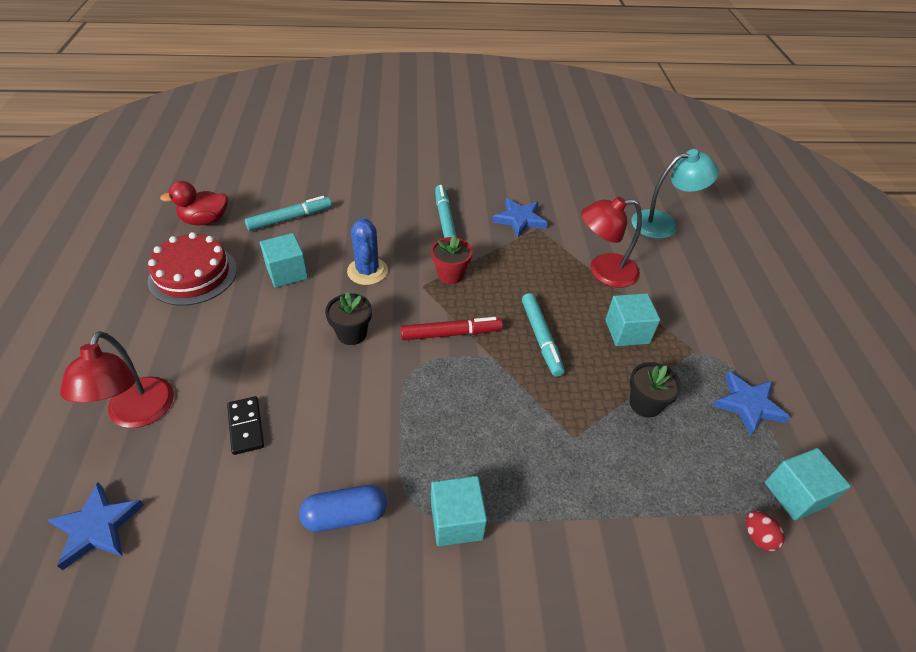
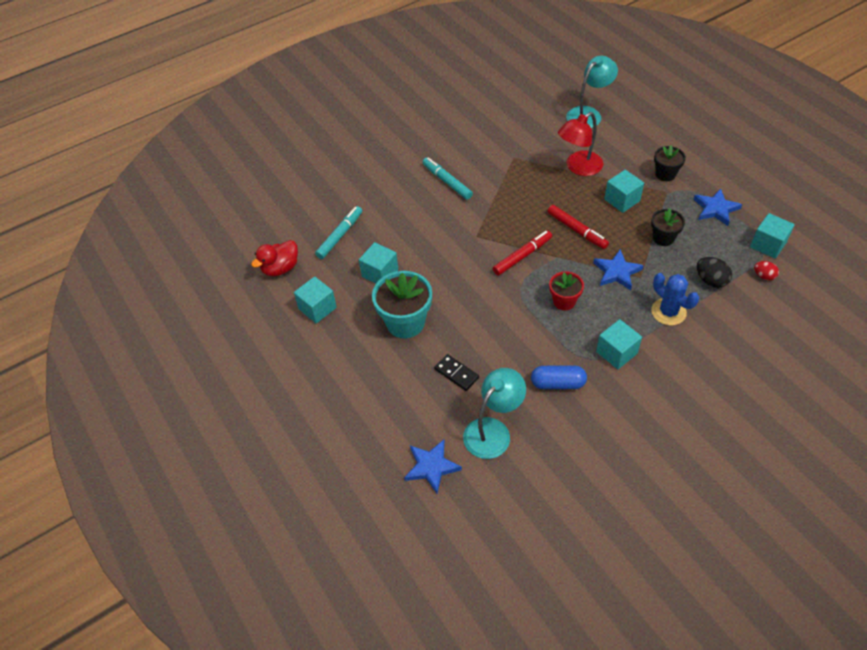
camera: 25 degrees left, 5 degrees up
red lamp [60,331,174,428] -> none
red cake [148,232,237,306] -> turquoise cube [294,277,337,324]
blue capsule [299,485,387,532] -> blue capsule turned 45 degrees clockwise [531,366,587,389]
black flower pot [325,292,372,345] -> black flower pot moved to [654,145,686,181]
blue cactus [347,217,388,285] -> blue cactus moved to [651,273,699,326]
red flower pot [431,235,473,284] -> red flower pot moved to [549,271,584,310]
blue star [492,198,548,238] -> blue star moved to [593,249,644,290]
turquoise marker [522,293,565,377] -> red marker [547,205,609,249]
none -> turquoise flower pot [372,271,432,338]
none -> turquoise lamp [463,368,526,459]
none -> black egg [697,257,732,288]

